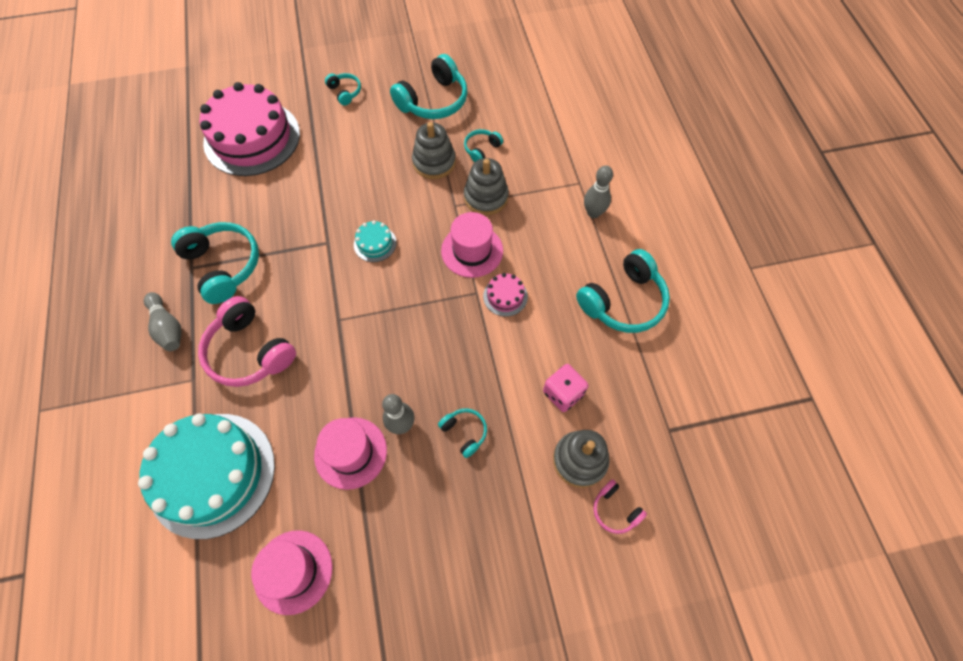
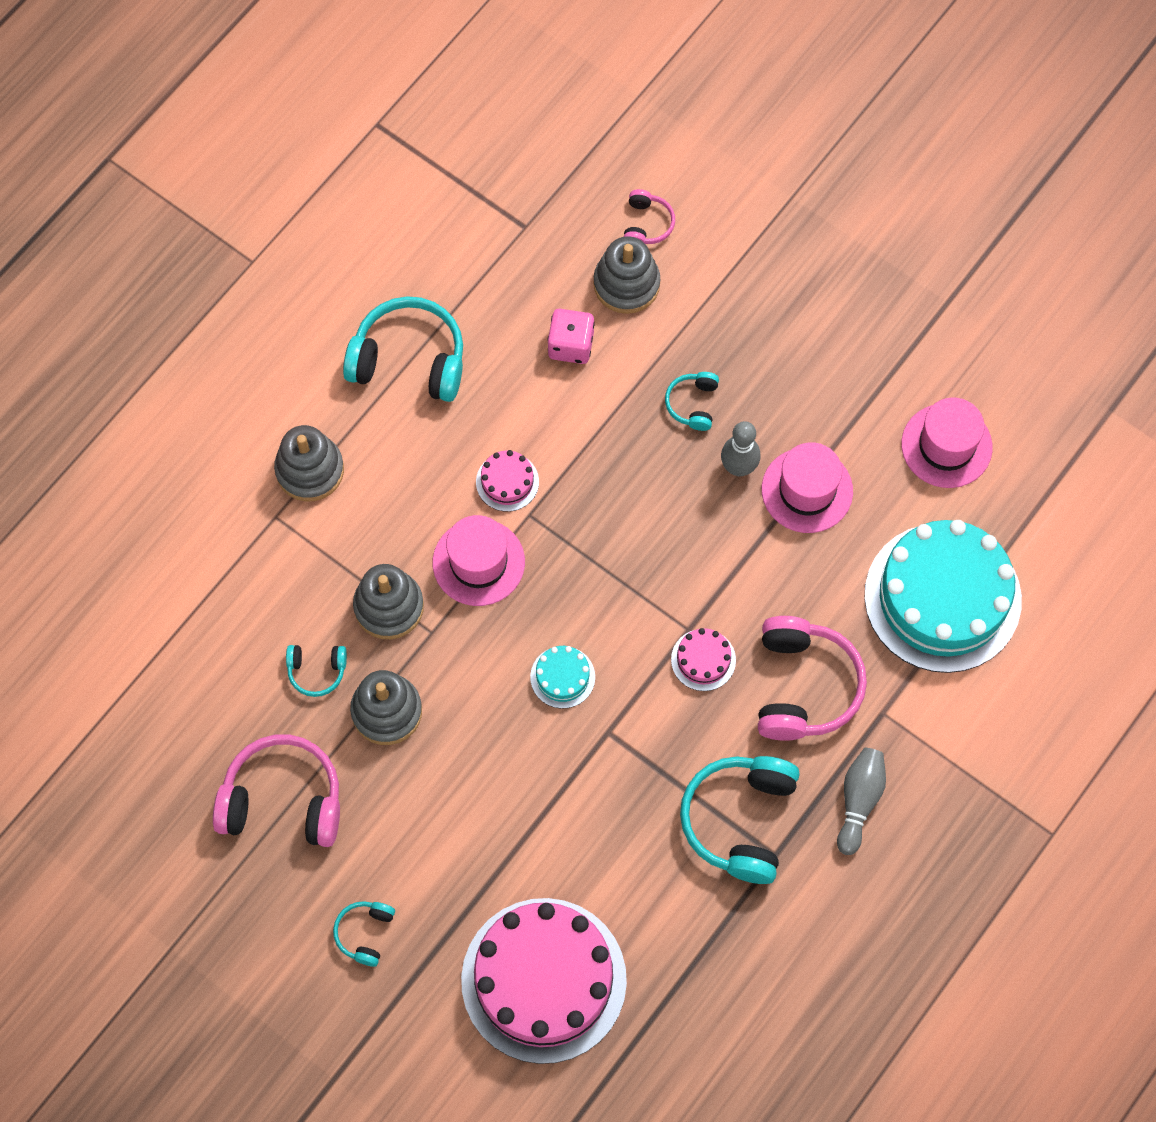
camera: 130 degrees left, 5 degrees up
turquoise headphones [390,54,467,119] -> pink headphones [213,734,340,847]
grey bowling pin [584,165,613,218] -> grey stacking toy [274,425,344,502]
none -> pink cake [671,628,736,691]

